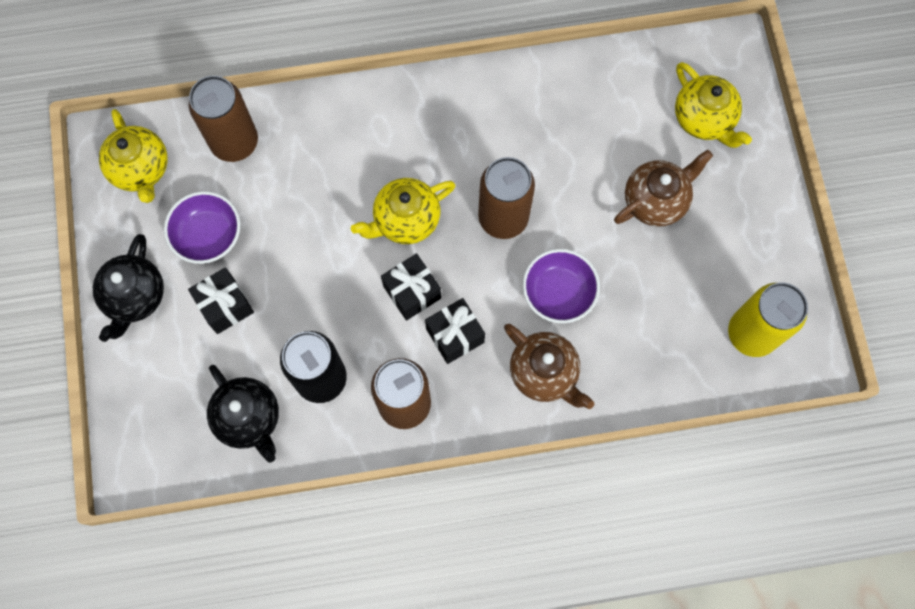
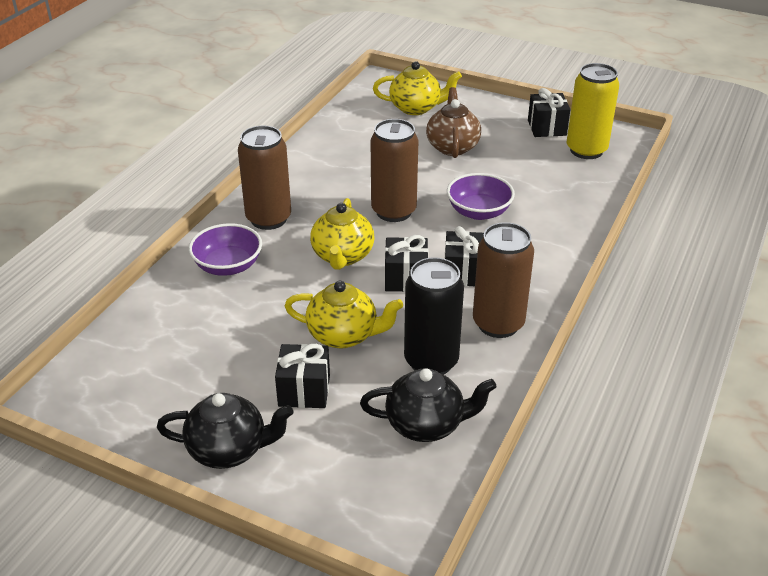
camera: 55 degrees left, 35 degrees down
black teapot [93,234,164,342] -> black teapot turned 45 degrees counterclockwise [157,393,294,469]
yellow teapot [99,109,168,203] -> yellow teapot moved to [285,281,403,349]
purple bowl [164,191,241,264] -> purple bowl moved to [189,223,262,276]
brown can [189,76,258,162] -> brown can moved to [238,126,291,230]
brown teapot [504,324,594,409] -> none
none -> black gift [528,88,571,137]

